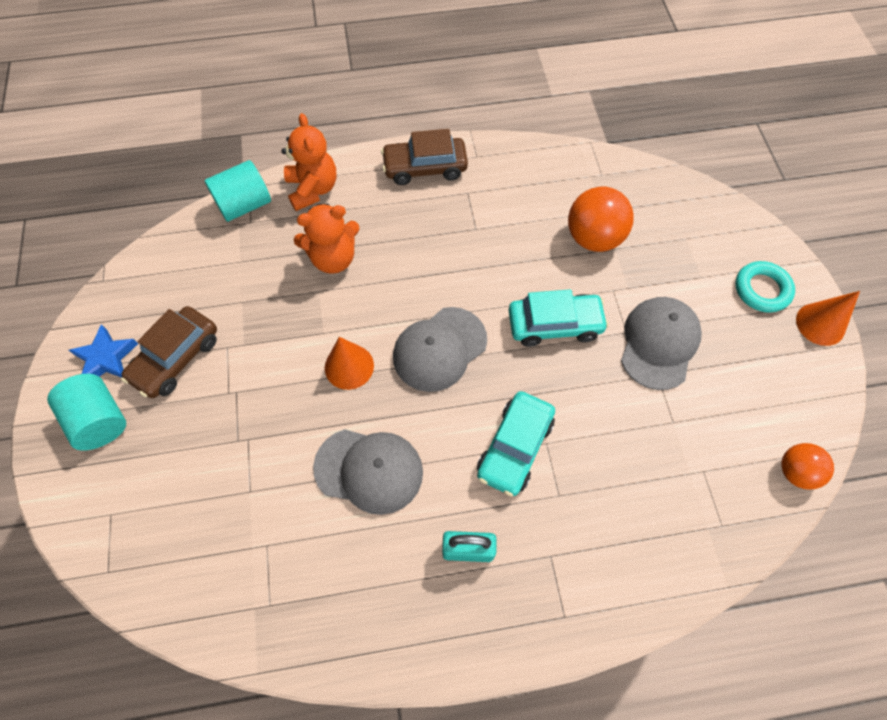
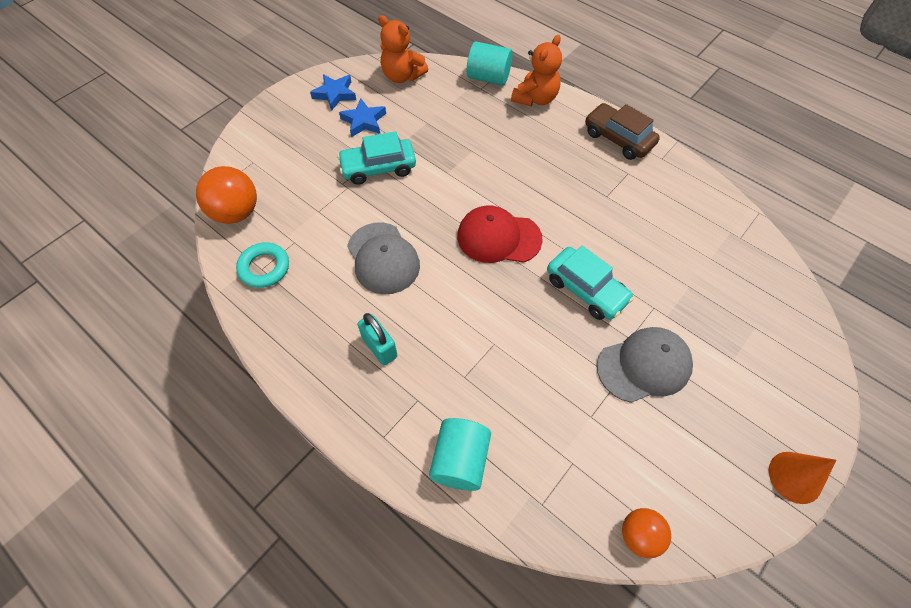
camera: 50 degrees right, 5 degrees down
turquoise cylinder [47,374,126,451] -> turquoise cylinder moved to [429,418,491,491]
brown car [121,306,217,398] -> blue star [339,99,386,137]
orange teddy bear [294,204,360,274] -> orange teddy bear moved to [378,15,428,83]
orange cone [325,337,374,390] -> none
grey cap [393,307,487,392] -> red cap [457,206,543,263]
turquoise car [477,391,555,497] -> turquoise car moved to [337,131,416,185]
orange ball [568,187,634,252] -> orange ball moved to [196,166,257,224]
turquoise ring [735,261,795,313] -> turquoise ring moved to [236,242,289,288]

